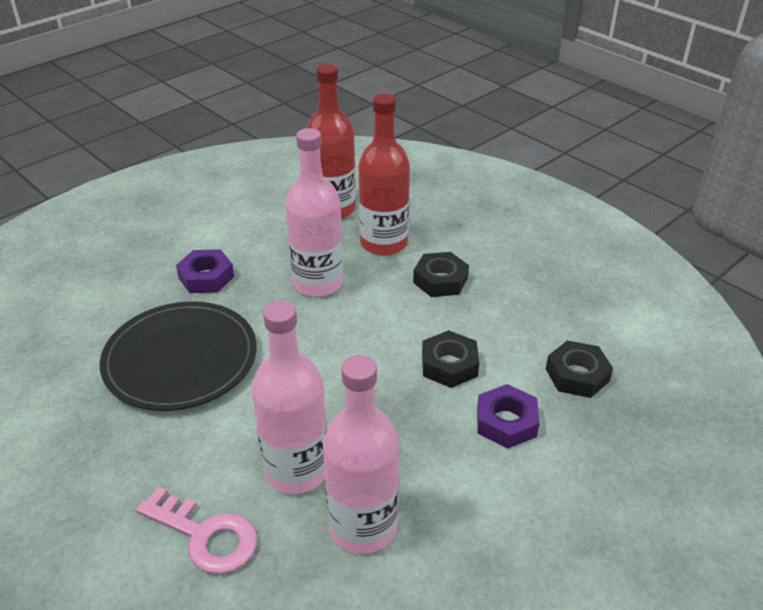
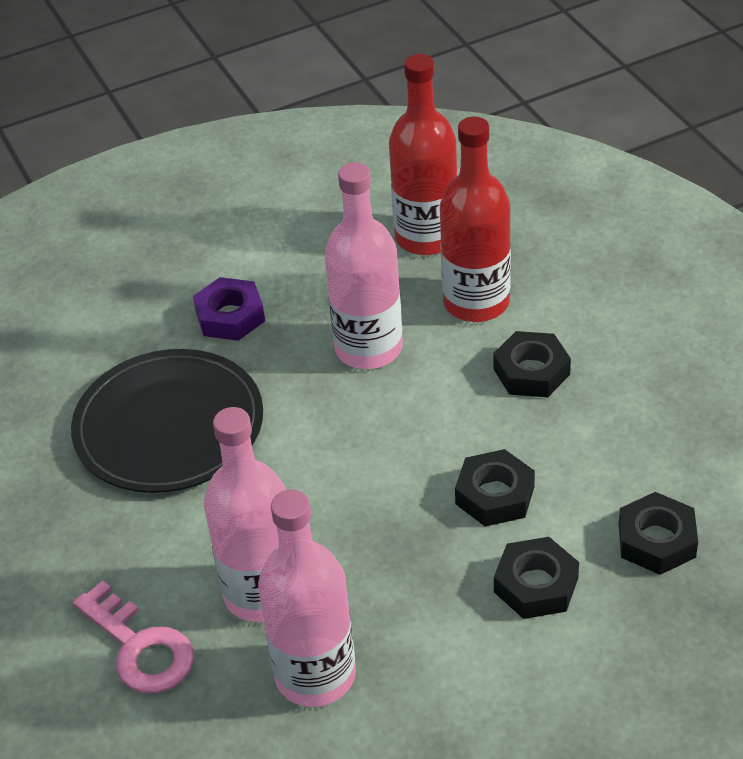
camera: 20 degrees right, 5 degrees up
purple nut [477,384,540,448] -> black nut [494,537,579,619]

